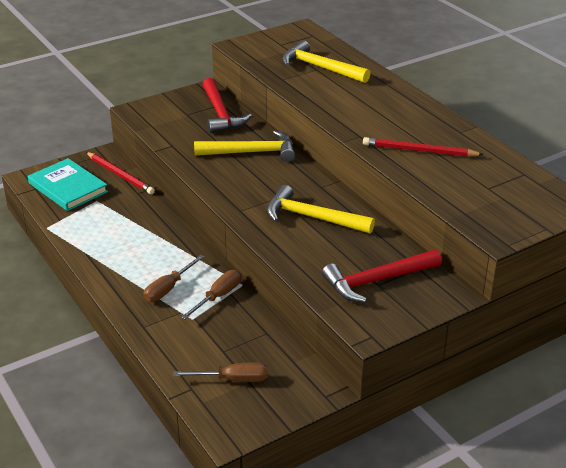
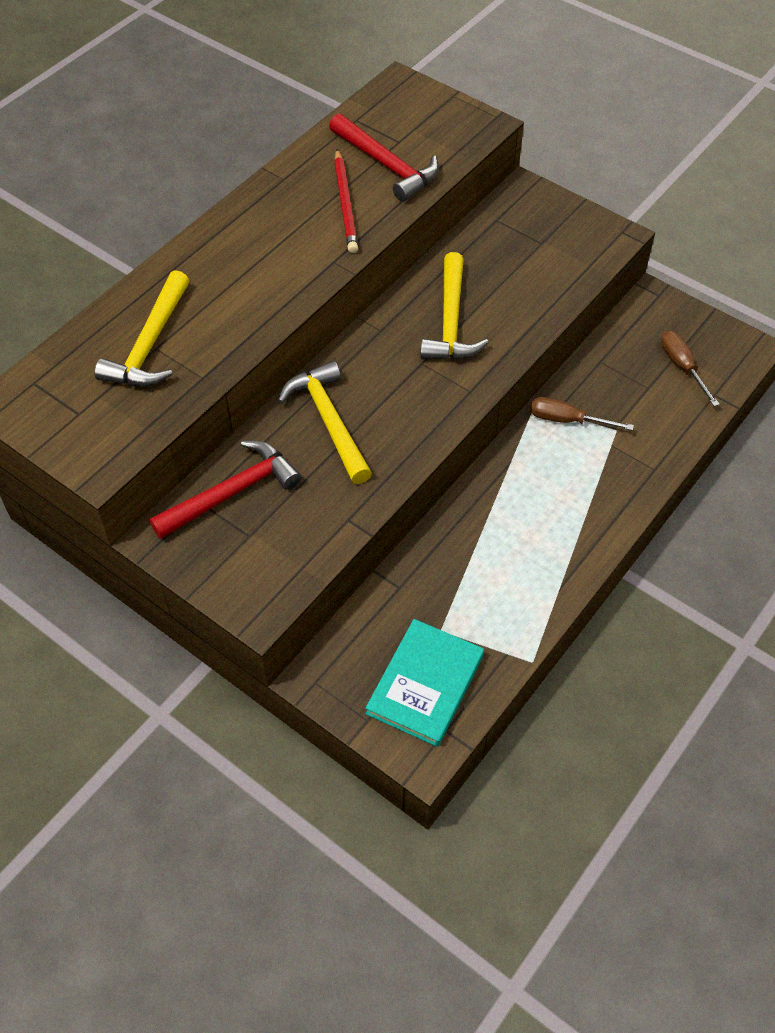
camera: 110 degrees left, 20 degrees up
red pencil [86,152,155,194] -> none
brown screwdriver [143,255,205,302] -> none
red hammer [322,249,442,303] -> red hammer moved to [329,114,439,202]

